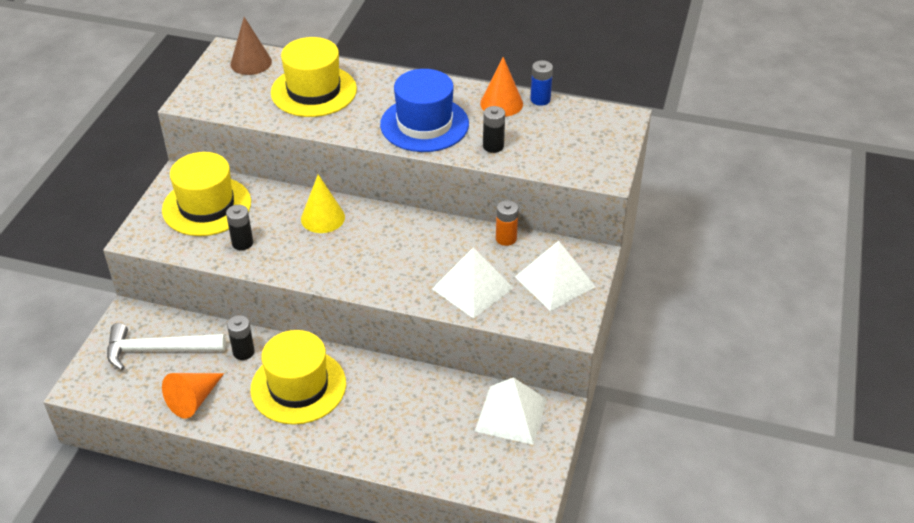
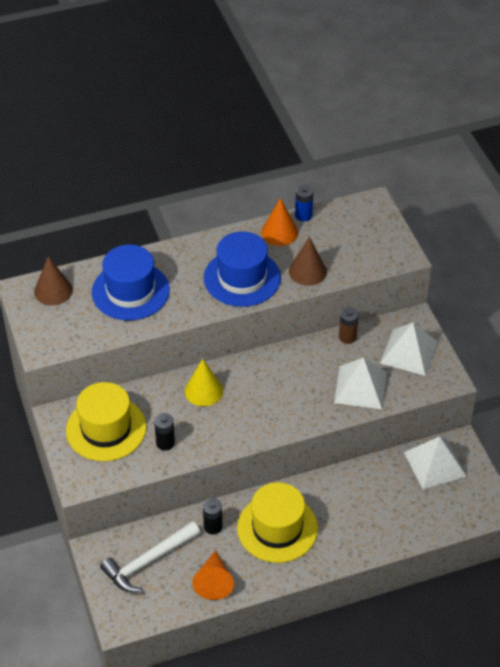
camera: 35 degrees left, 5 degrees up
yellow hat [271,37,357,117] -> blue hat [92,245,170,320]
black battery [483,106,505,153] -> brown cone [289,237,327,286]
orange battery [496,200,518,246] -> brown battery [339,307,359,344]

